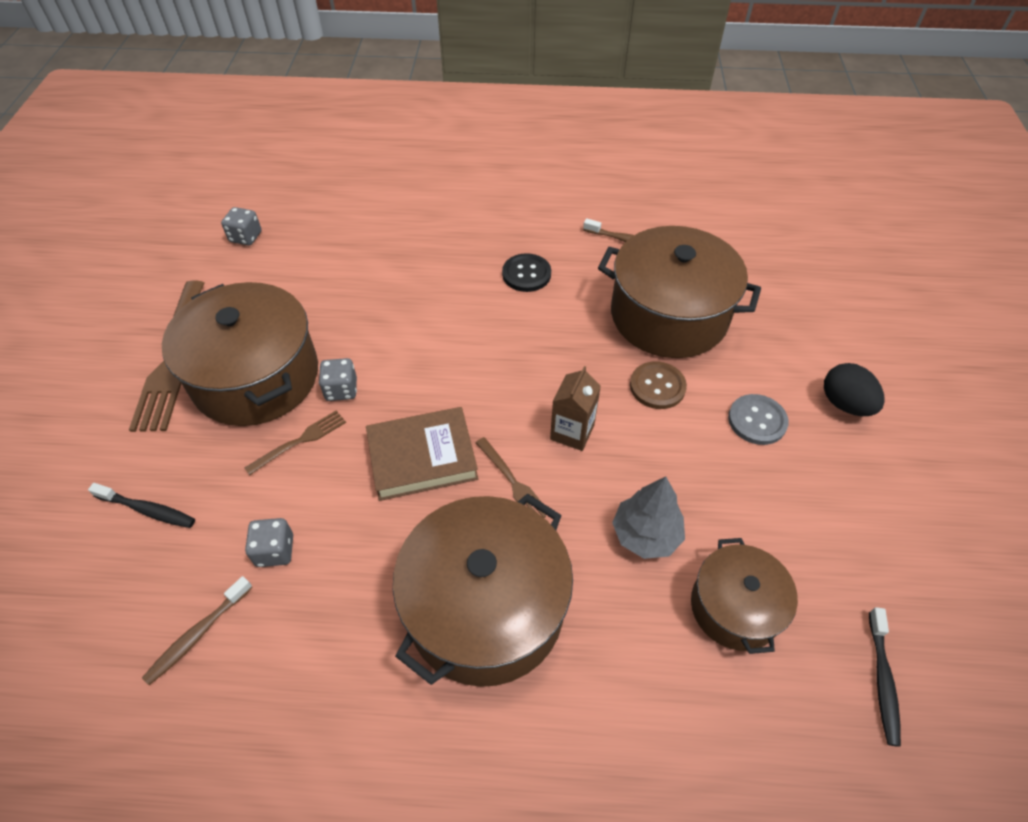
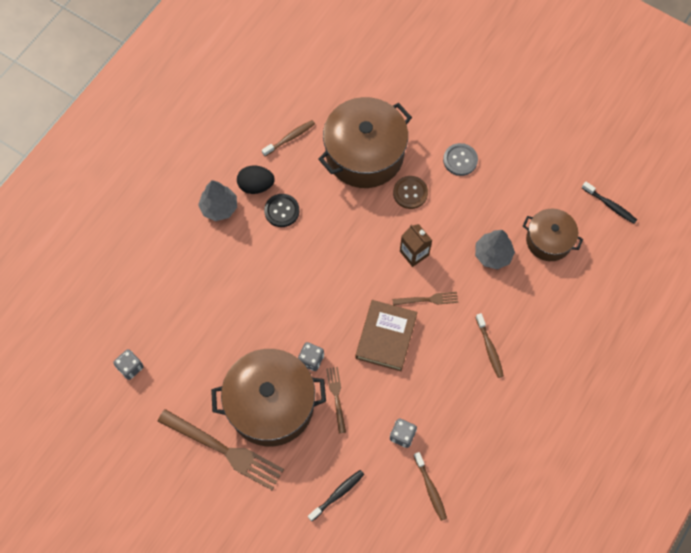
camera: 60 degrees left, 15 degrees up
brown pot [393,493,573,687] -> brown toothbrush [476,313,504,378]
black egg [824,363,885,416] -> black egg moved to [237,165,275,194]
none -> grey tree [198,180,237,221]

